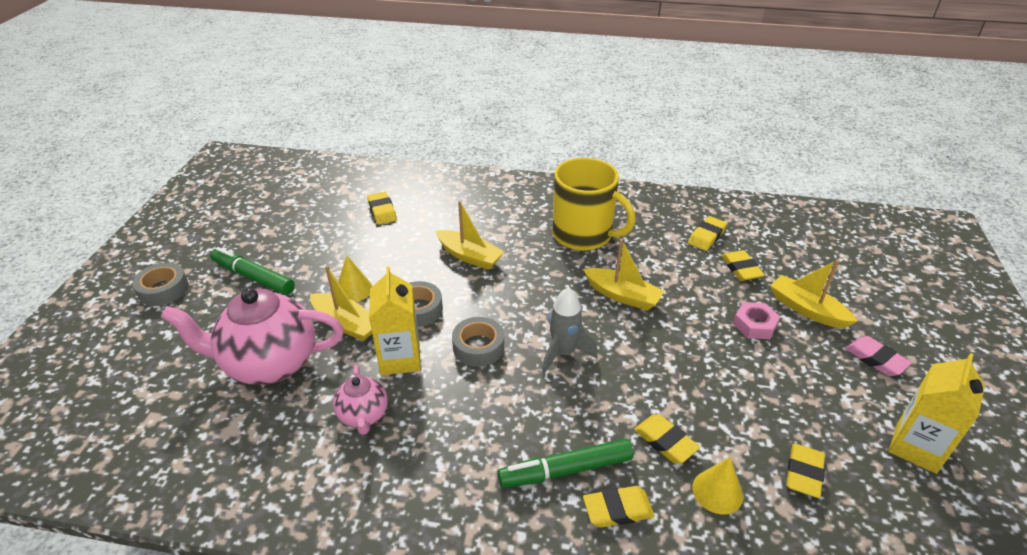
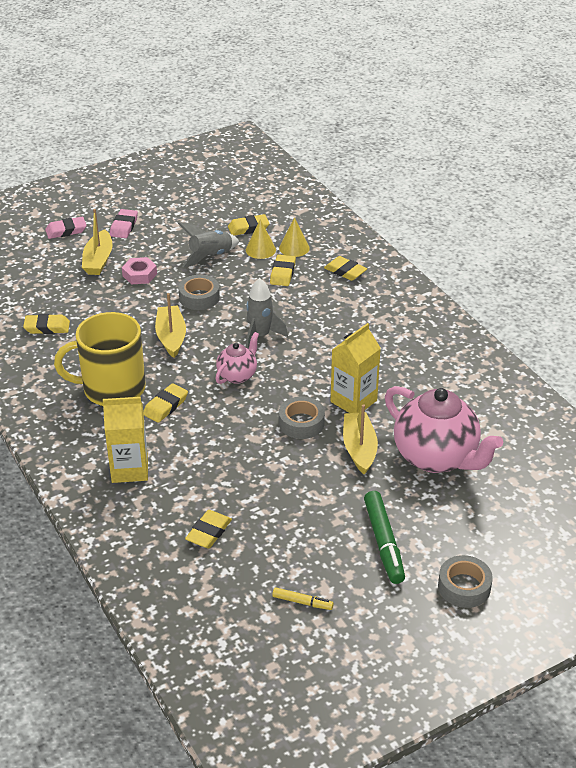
camera: 130 degrees left, 0 degrees up
pink teapot [333,365,388,435] -> pink teapot moved to [215,332,259,384]
yellow cone [338,256,373,302] -> yellow cone moved to [246,219,276,259]
yellow boat [436,201,504,270] -> none
grey tape [452,317,504,367] -> grey tape moved to [178,275,220,310]
green marker [497,439,633,488] -> none
yellow mug [552,158,636,251] -> yellow mug turned 90 degrees counterclockwise [54,312,146,406]
yellow eraser [721,250,765,281] -> yellow eraser moved to [143,383,188,423]
yellow carton [889,353,985,474] -> yellow carton moved to [103,397,148,483]
none -> pink eraser [45,217,87,239]
none -> grey rocket [178,222,239,268]
none -> yellow marker [272,587,334,610]

